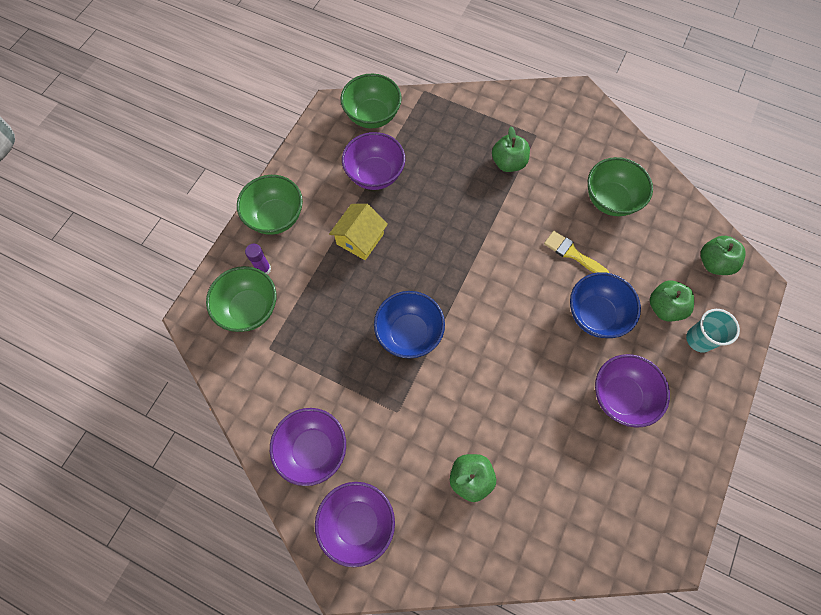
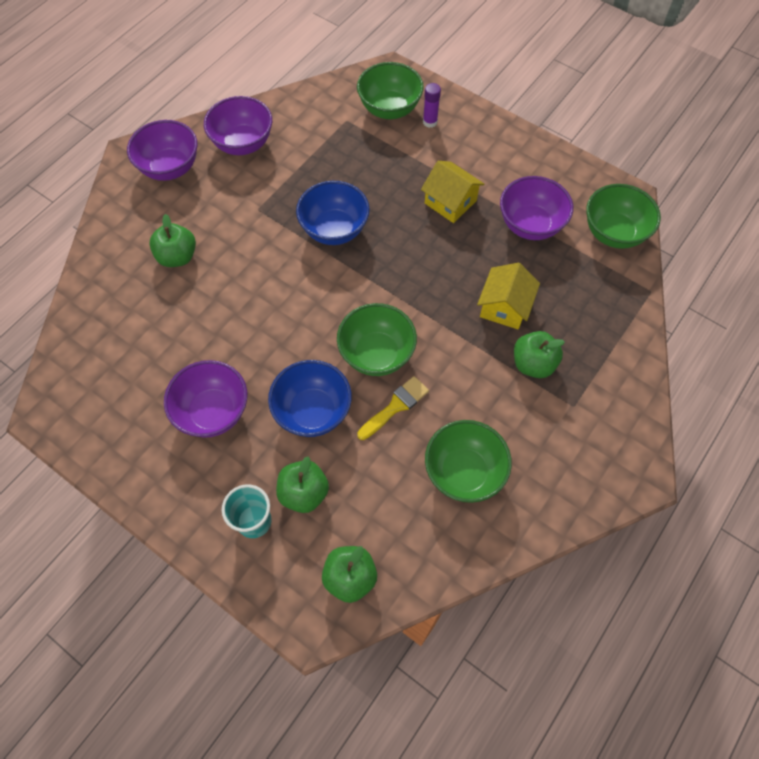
camera: 100 degrees right, 5 degrees down
green bowl [237,175,303,235] -> green bowl moved to [337,303,417,376]
none -> yellow house [477,263,540,329]

